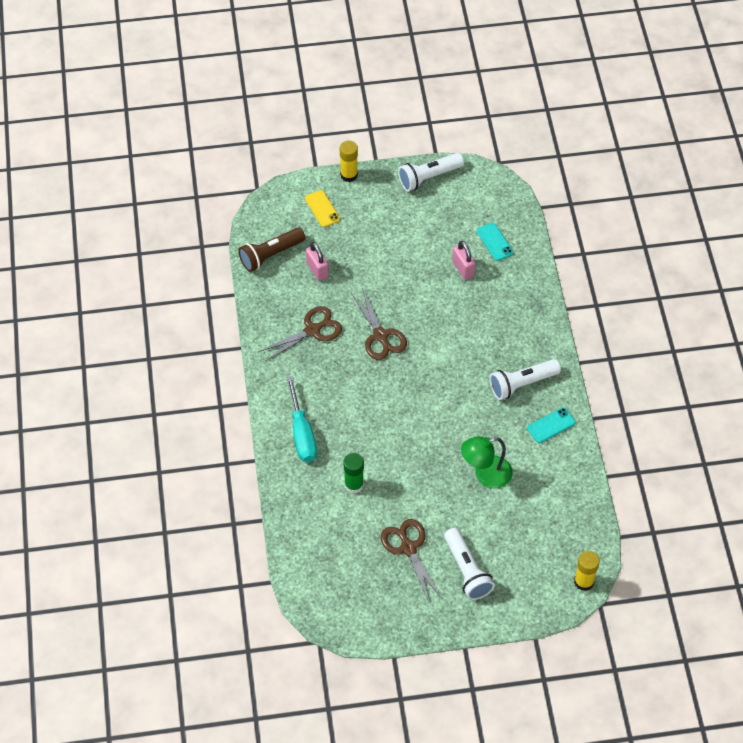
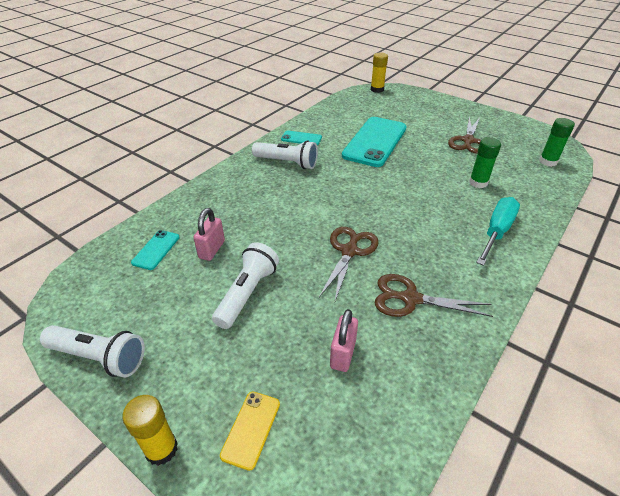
camera: 135 degrees left, 15 degrees down
brown flashlight [238,228,305,272] -> none
white flashlight [444,528,495,600] -> white flashlight moved to [212,242,279,329]
green lamp [461,436,513,489] -> turquoise phone [342,117,407,167]
none -> green glue stick [539,118,575,167]

